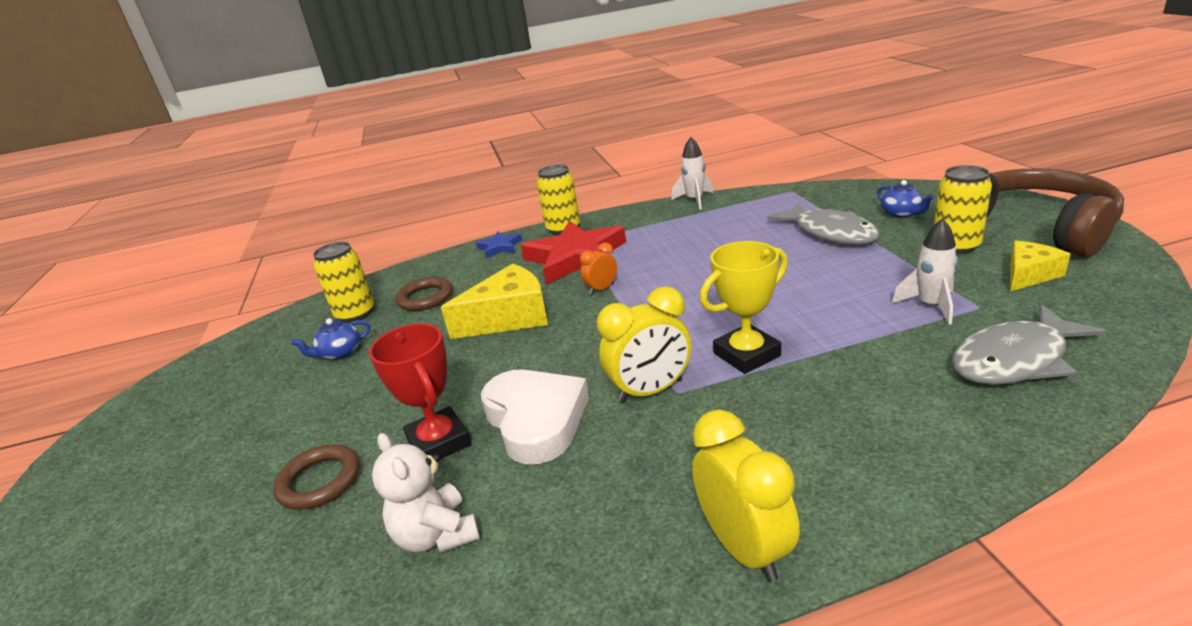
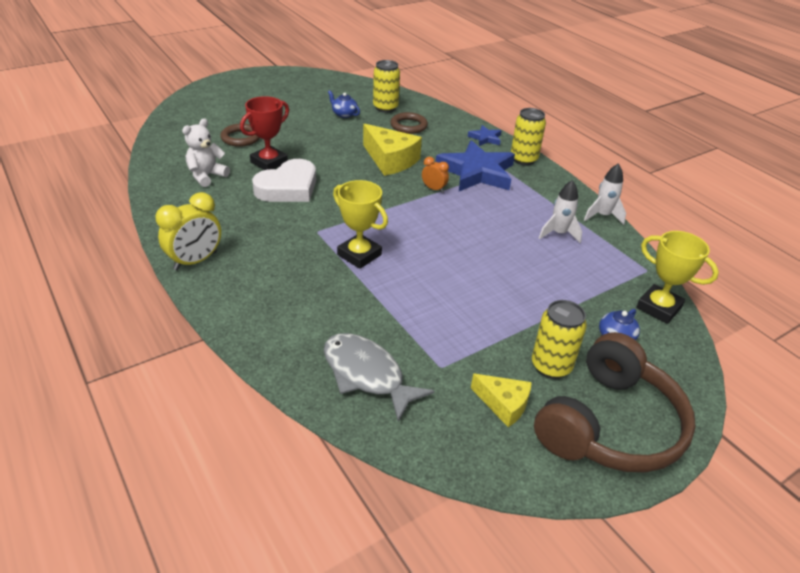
camera: 65 degrees right, 10 degrees up
red star [520,221,626,285] -> blue star [436,140,515,191]
yellow clock [597,286,692,403] -> none
grey fish [767,202,880,245] -> none
white rocket [892,218,958,325] -> white rocket moved to [539,180,582,243]
none -> yellow trophy [636,231,719,324]

